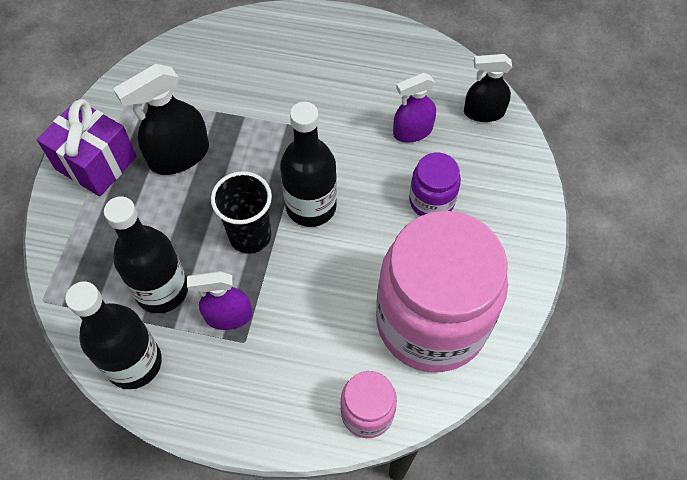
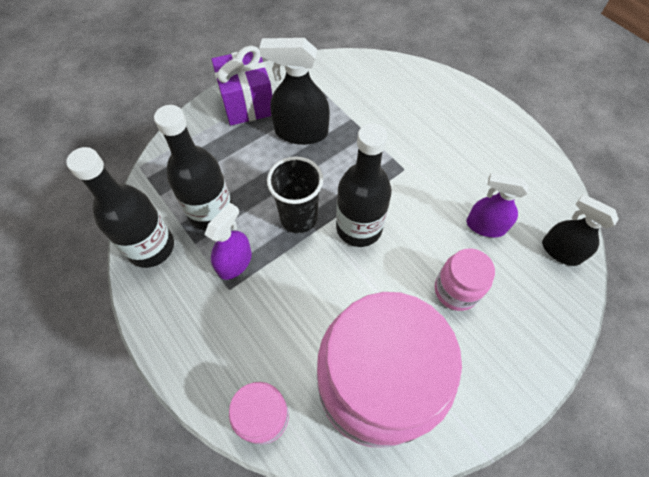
camera: 40 degrees right, 0 degrees up
purple spray bottle [187,271,252,330] -> purple spray bottle turned 90 degrees clockwise [204,203,252,280]
purple jar [409,153,461,216] -> pink jar [435,248,495,311]

